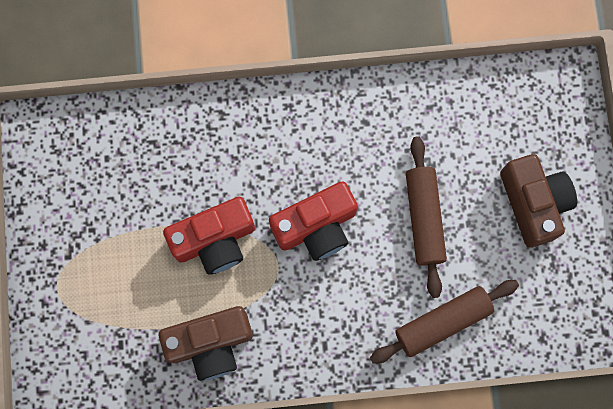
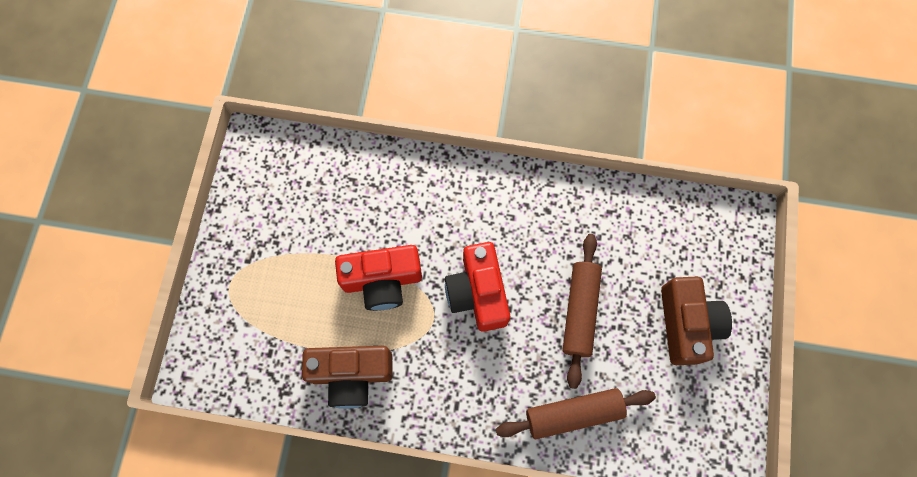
camera: 15 degrees right, 5 degrees down
red camera [269,181,358,261] -> red camera turned 90 degrees clockwise [445,242,510,332]

